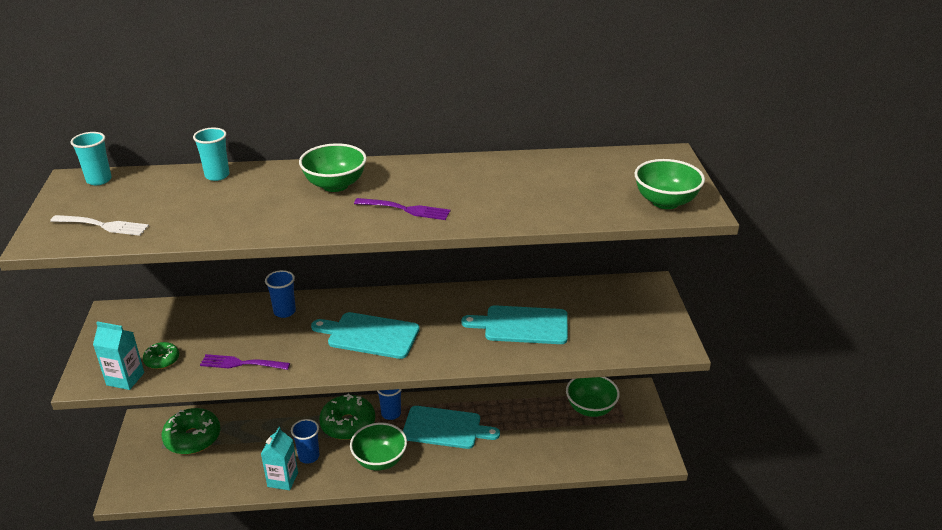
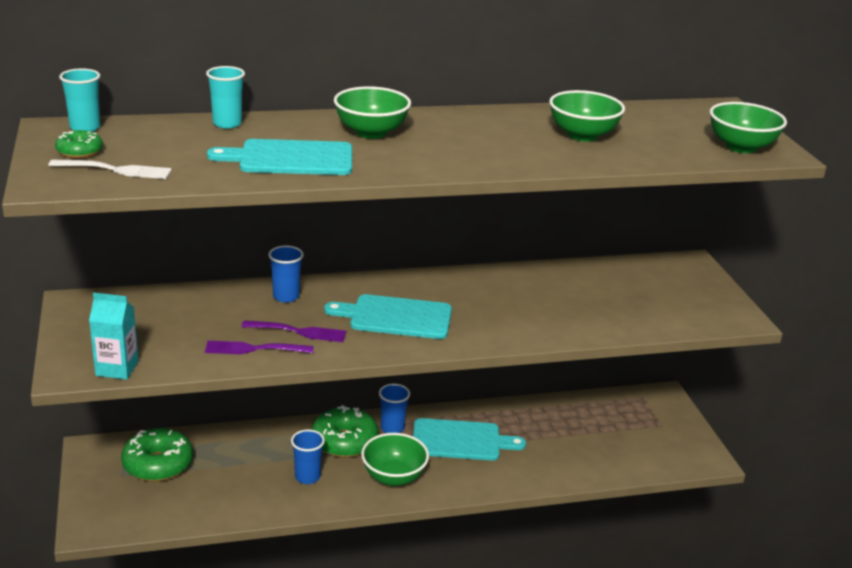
camera: 10 degrees left, 5 degrees down
green donut [143,342,179,369] -> green donut moved to [55,130,103,158]
turquoise carton [261,427,298,490] -> none
purple fork [354,198,450,220] -> purple fork moved to [242,320,346,342]
turquoise cutting board [461,305,568,344] -> turquoise cutting board moved to [207,139,352,175]
green bowl [566,377,620,417] -> green bowl moved to [549,90,625,142]

